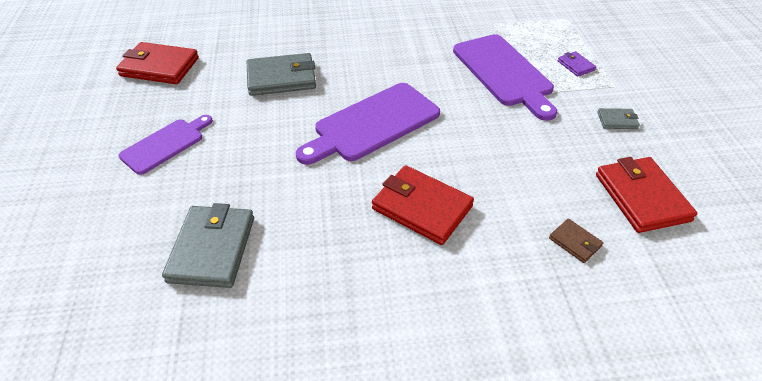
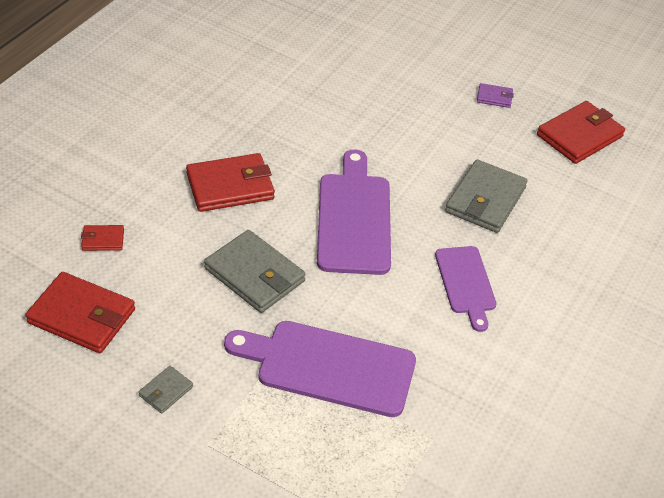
camera: 125 degrees right, 0 degrees up
purple cutting board [119,115,213,175] -> purple cutting board moved to [435,246,496,332]
grey wallet [162,203,254,288] -> grey wallet moved to [204,230,306,313]
brown wallet [549,219,604,263] -> red wallet [81,225,124,251]
purple wallet [558,51,596,77] -> purple wallet moved to [477,83,514,108]

